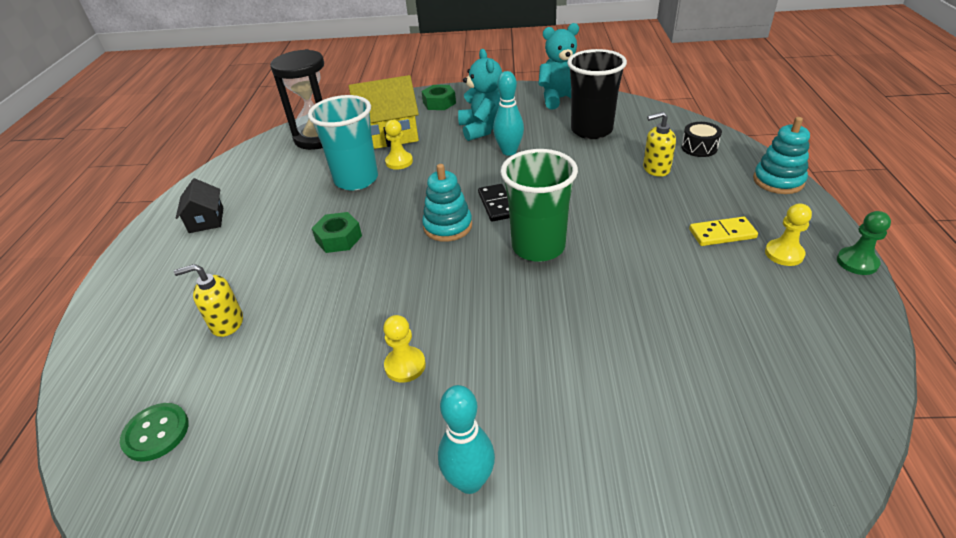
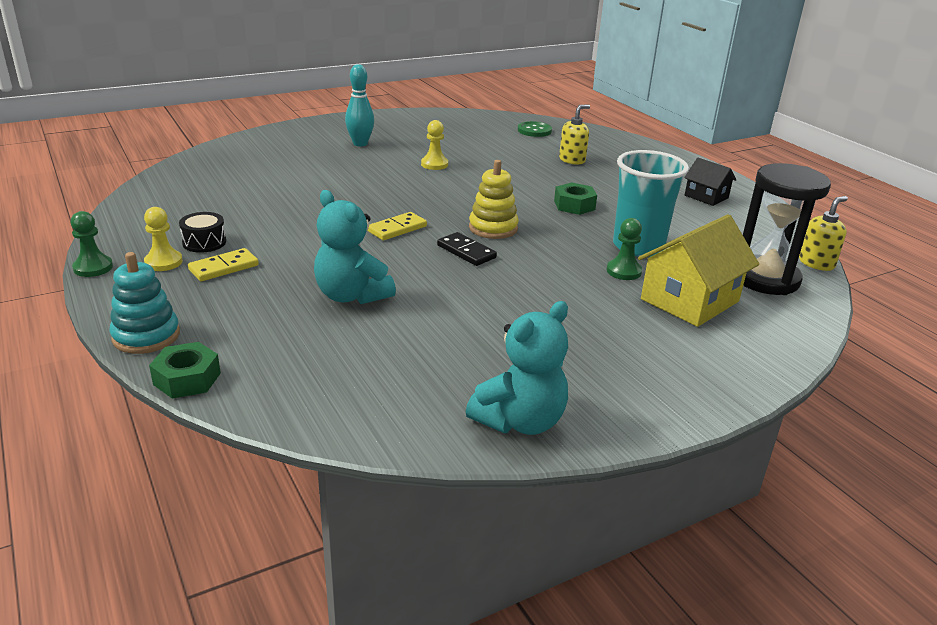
camera: 145 degrees right, 10 degrees down
yellow pawn [385,120,413,170] -> green pawn [607,218,642,280]
green nut [421,85,456,110] -> green nut moved to [149,342,221,399]
turquoise stacking toy [422,164,472,242] -> yellow stacking toy [469,160,519,239]
turquoise teddy bear [458,49,502,141] -> turquoise teddy bear moved to [314,190,396,304]
turquoise bowling pin [493,71,524,156] -> none
green cup [500,149,578,262] -> yellow domino [367,212,427,240]
black cup [567,49,627,139] -> none
yellow soap dispenser [643,112,676,177] -> yellow soap dispenser moved to [799,196,848,271]
black drum [681,122,722,157] -> black drum moved to [179,212,226,253]

